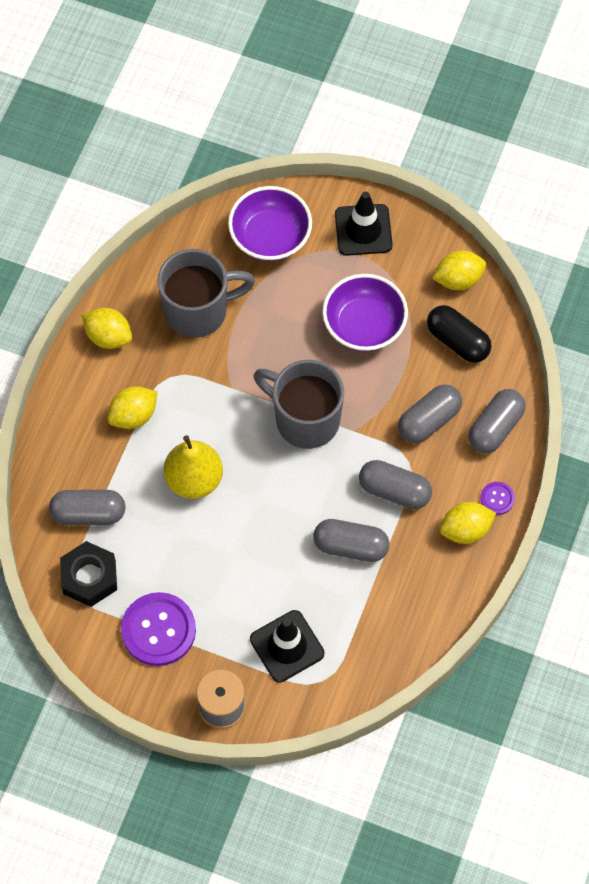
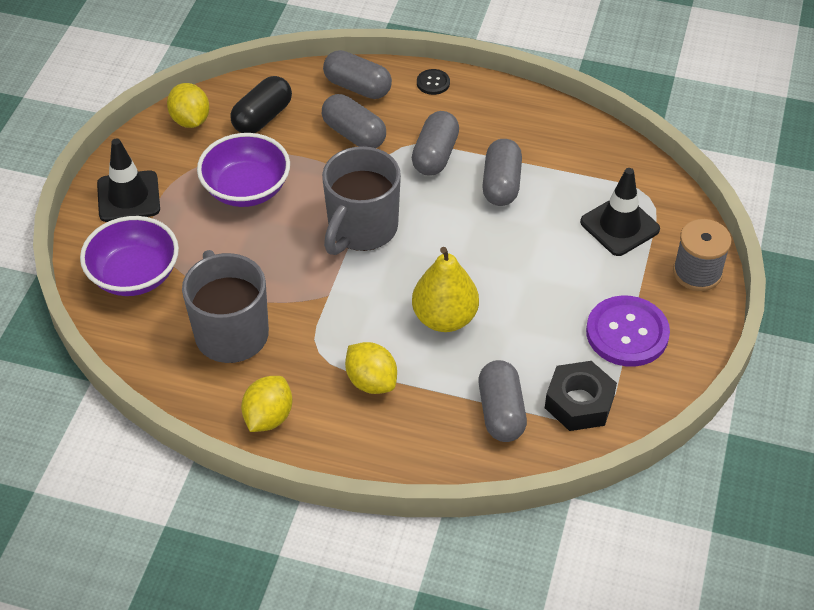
camera: 95 degrees left, 15 degrees down
yellow lemon [440,502,496,544] -> none
purple button [480,482,515,515] -> black button [417,69,450,95]

